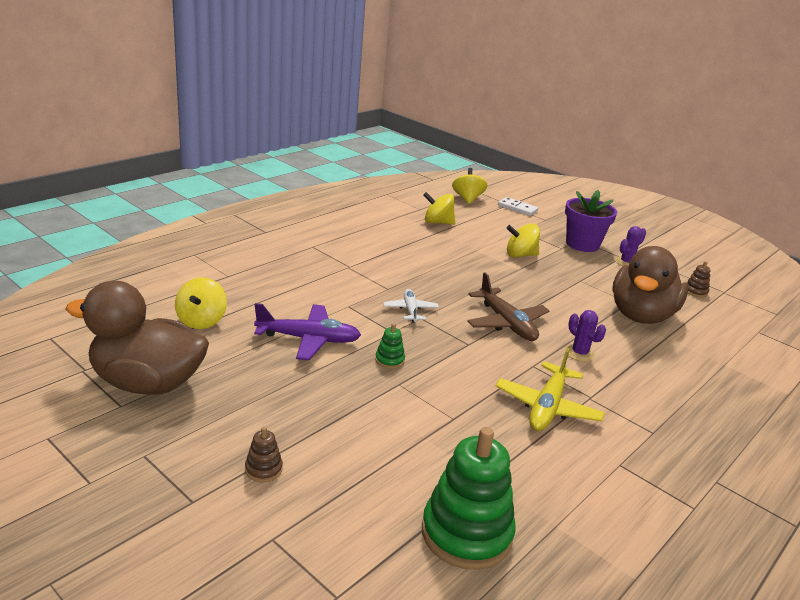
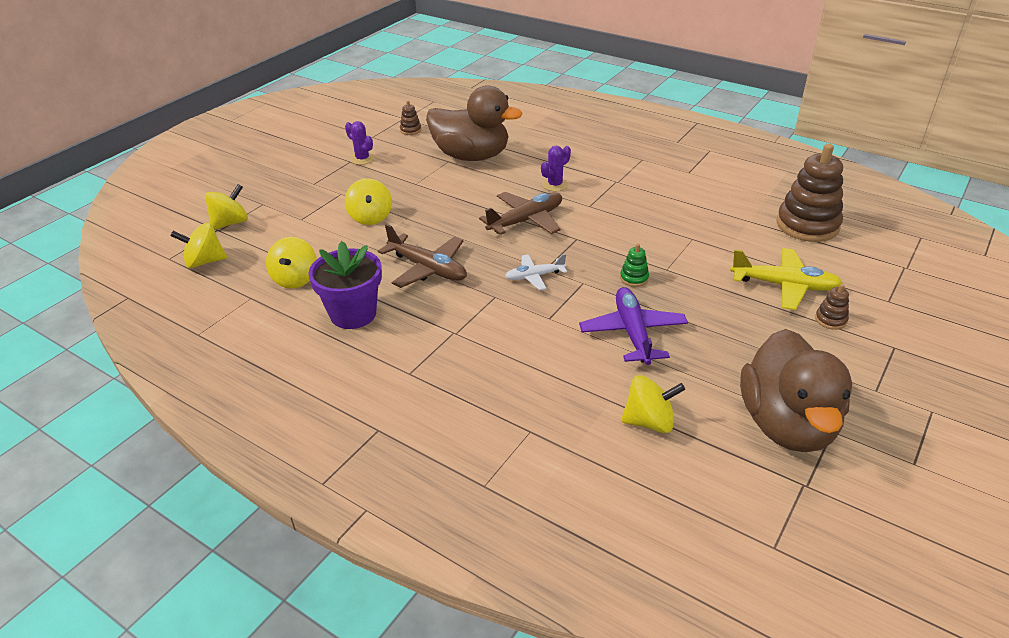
camera: 95 degrees left, 10 degrees up
green stacking toy [422,427,515,570] -> brown stacking toy [776,144,843,242]
yellow plane [496,348,605,431] -> yellow plane moved to [730,248,843,310]
white domino [498,197,538,216] -> yellow spinning top [205,184,248,230]
purple flower pot [565,190,617,252] -> purple flower pot moved to [308,241,382,329]
none -> brown plane [378,224,467,288]

